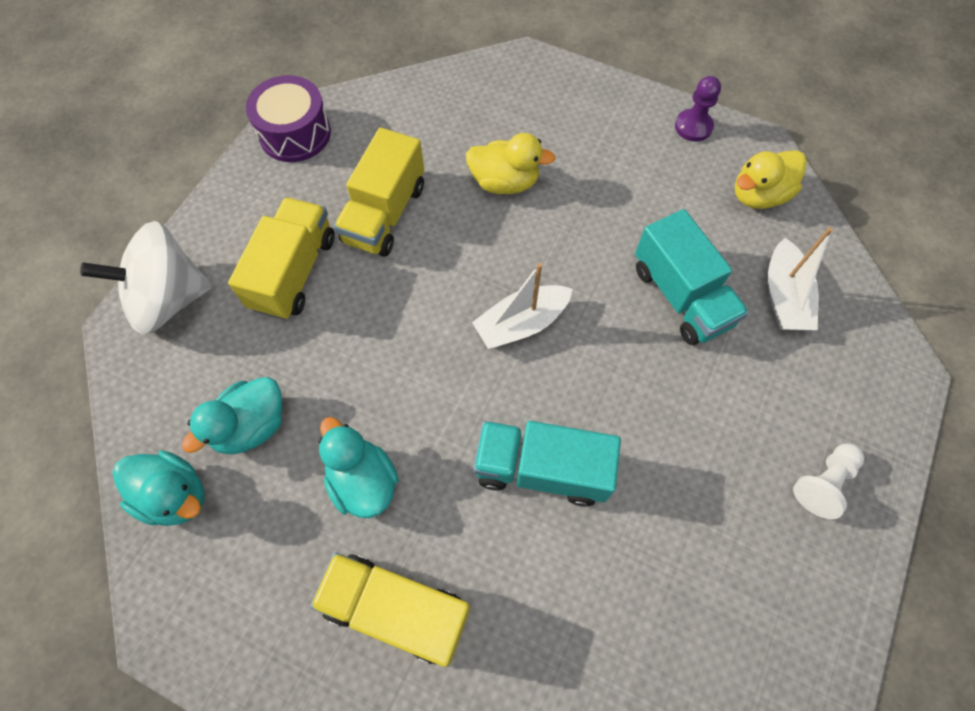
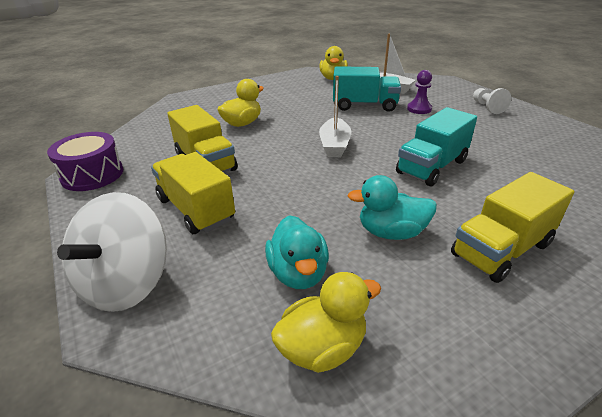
camera: 55 degrees left, 30 degrees down
turquoise duck [113,450,205,526] -> yellow duck [271,272,381,373]
purple pawn [675,76,721,142] -> purple pawn moved to [407,70,432,114]

